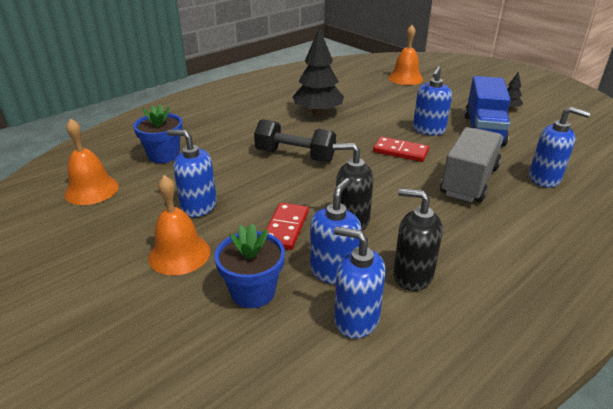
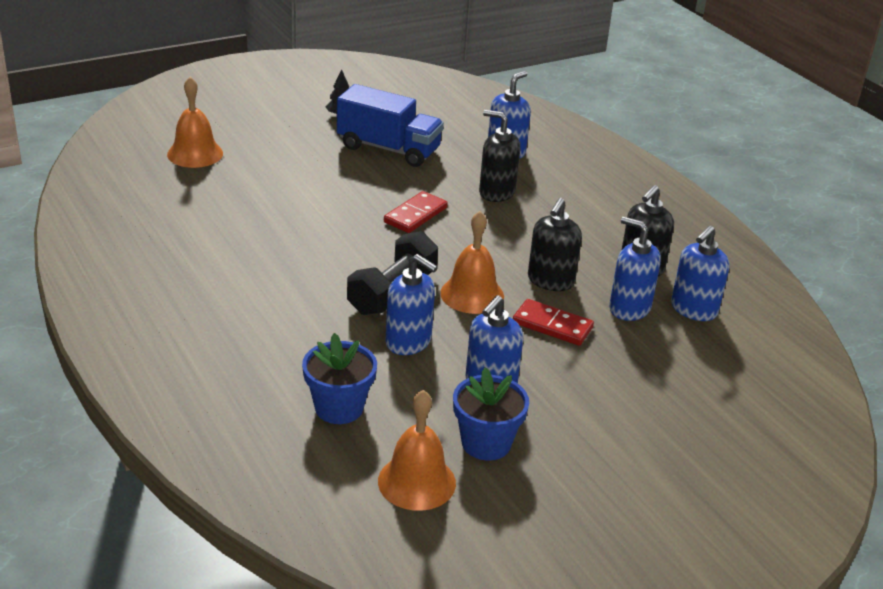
camera: 80 degrees left, 0 degrees up
orange bell [148,175,210,275] -> orange bell moved to [440,211,504,314]
blue flower pot [214,224,285,308] -> blue flower pot moved to [453,367,529,461]
black tree [293,27,344,115] -> none
blue soap dispenser [413,66,452,135] -> blue soap dispenser moved to [386,254,438,355]
grey truck [440,127,503,202] -> black soap dispenser [479,110,520,202]

